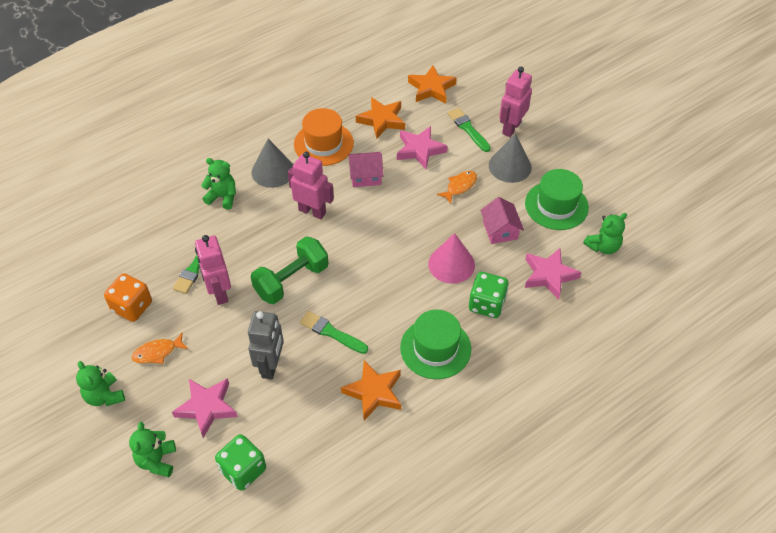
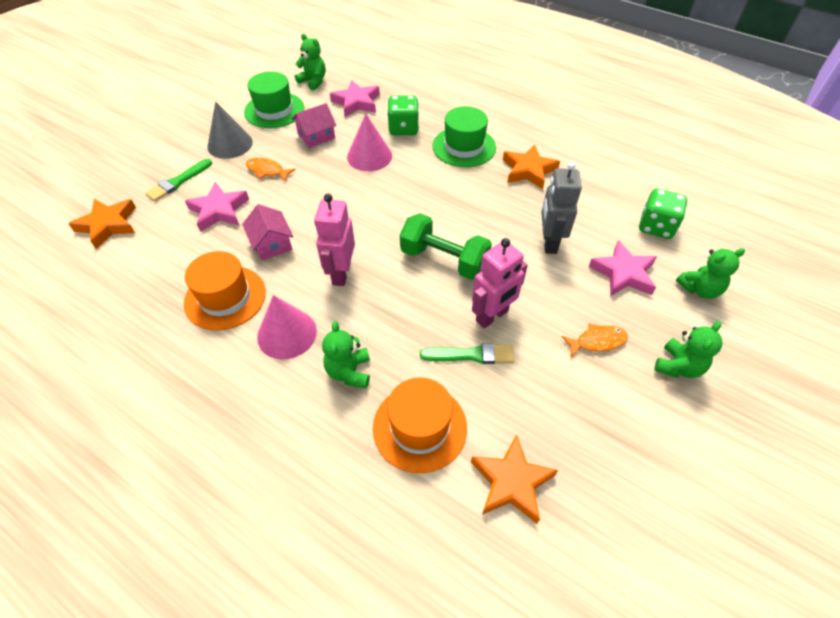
camera: 110 degrees left, 0 degrees up
orange dice [104,273,152,322] -> none
orange fish [132,333,188,364] -> orange fish turned 60 degrees counterclockwise [562,324,628,357]
grey robot [248,311,284,380] -> grey robot turned 75 degrees counterclockwise [541,161,582,254]
grey cone [251,139,293,188] -> pink cone [257,295,317,359]
green brush [300,311,368,354] -> none
orange star [356,97,405,139] -> orange star moved to [471,434,558,524]
pink robot [499,67,532,137] -> none
none -> orange hat [373,377,467,473]

